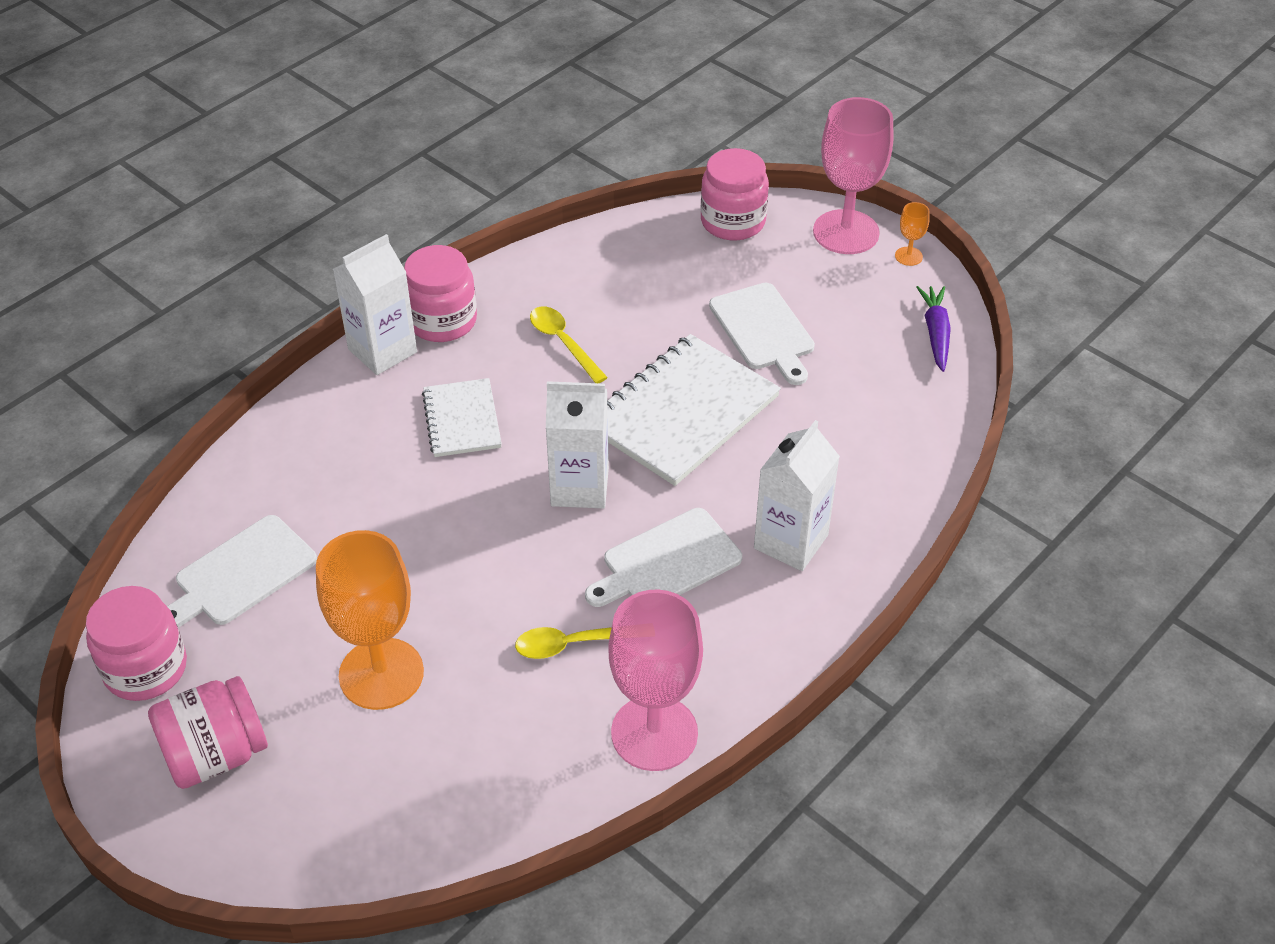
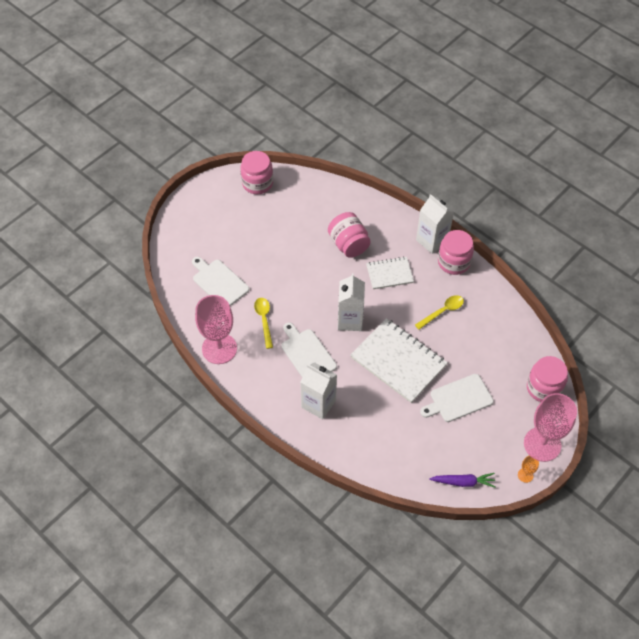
camera: 90 degrees right, 10 degrees up
pink jar [148,676,268,789] -> pink jar moved to [328,212,371,258]
white cutting board [167,515,317,628] -> white cutting board moved to [192,257,249,306]
orange goblet [316,530,424,710] -> none

